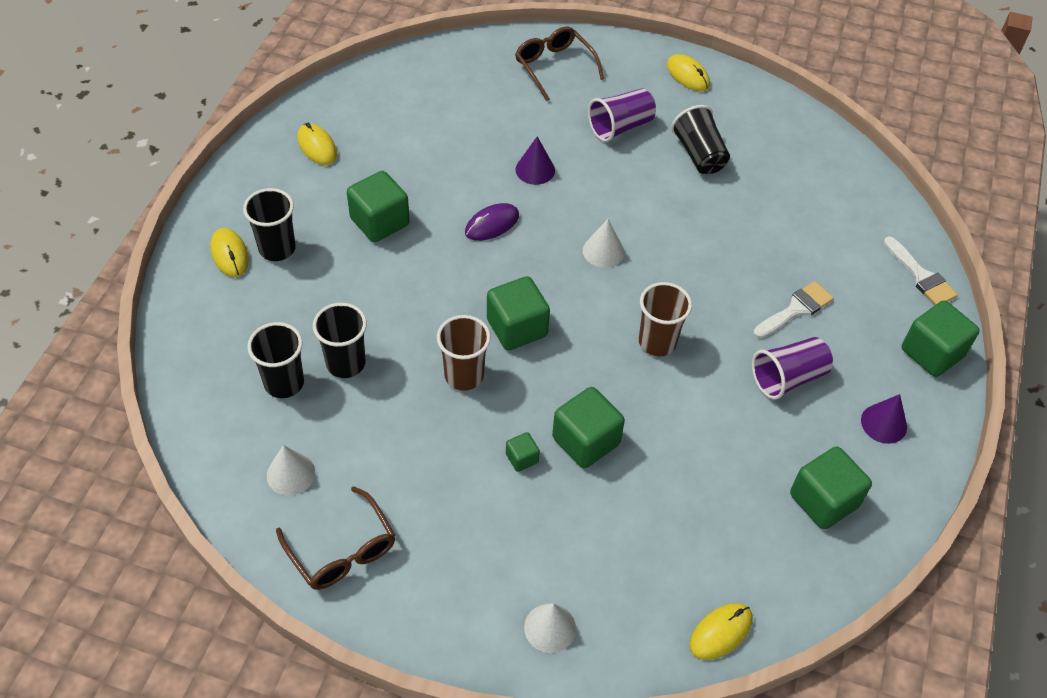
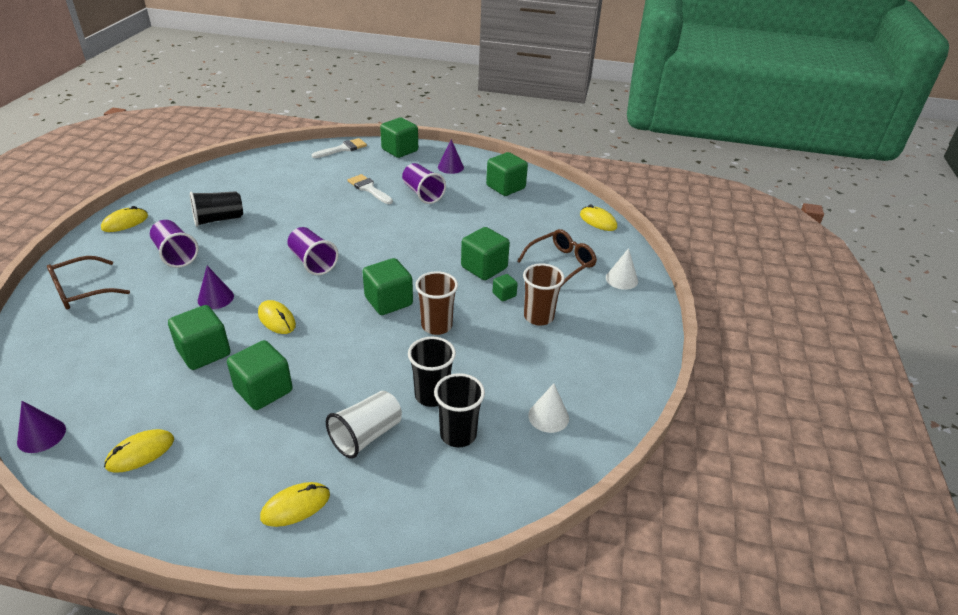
camera: 95 degrees left, 15 degrees down
black cup [243,188,296,261] -> none
brown glasses [276,486,395,590] -> brown glasses moved to [517,229,597,286]
purple mouse [465,203,519,241] -> yellow mouse [258,300,296,334]
white cone [583,219,624,268] -> purple cup [287,227,338,275]
brown cup [639,282,692,356] -> brown cup moved to [523,263,565,326]
none -> purple cone [17,401,66,453]
none -> green cube [168,305,230,370]
none -> white cup [326,391,402,459]

